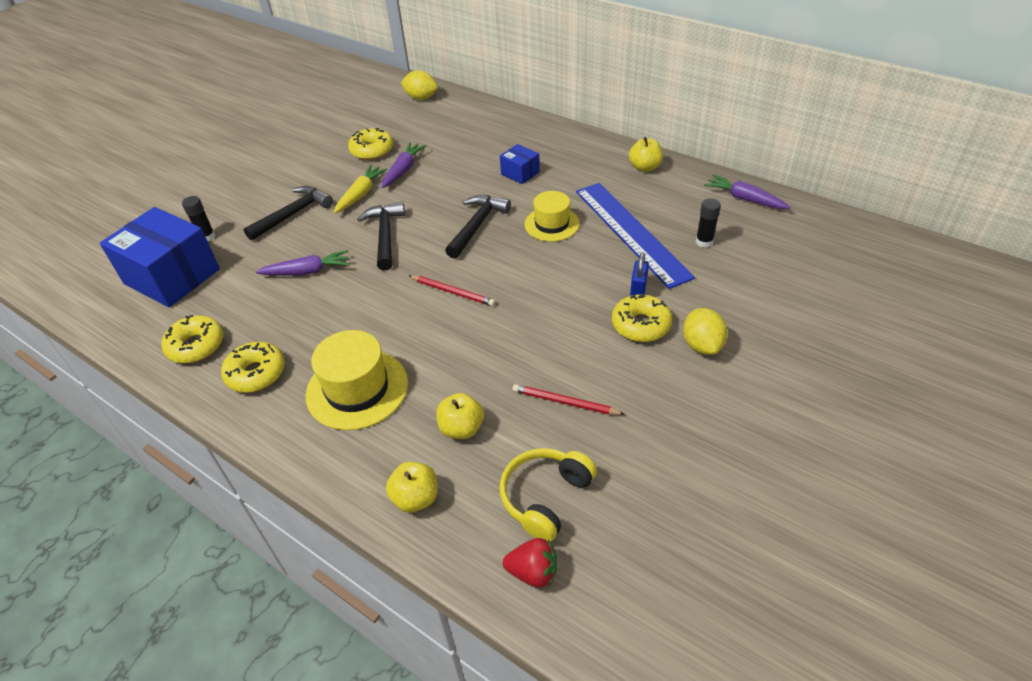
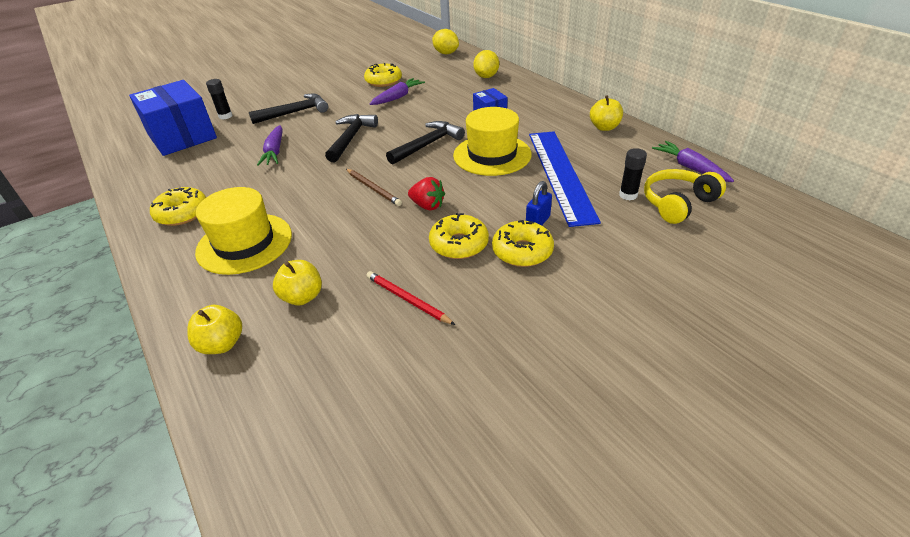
camera: 20 degrees right, 5 degrees down
yellow donut [161,315,223,363] -> yellow donut moved to [429,213,489,259]
purple carrot [256,250,350,276] -> purple carrot turned 75 degrees clockwise [257,125,283,166]
yellow carrot [334,165,388,214] -> none
red pencil [408,275,495,306] -> brown pencil [346,169,402,206]
yellow headphones [500,448,597,542] -> yellow headphones moved to [644,169,726,224]
red strawberry [503,538,557,588] -> red strawberry moved to [408,177,445,210]
yellow hat [525,191,580,242] -> yellow hat [453,107,532,176], size x1.51
yellow lemon [683,308,728,355] -> yellow lemon moved to [473,50,499,78]

